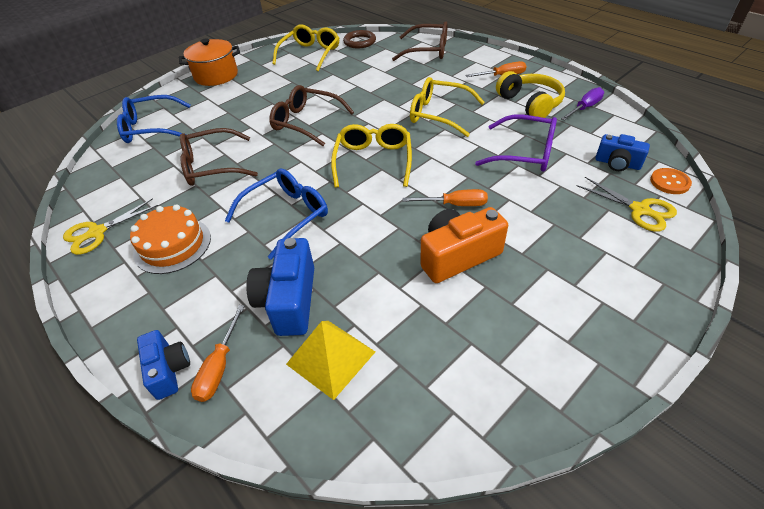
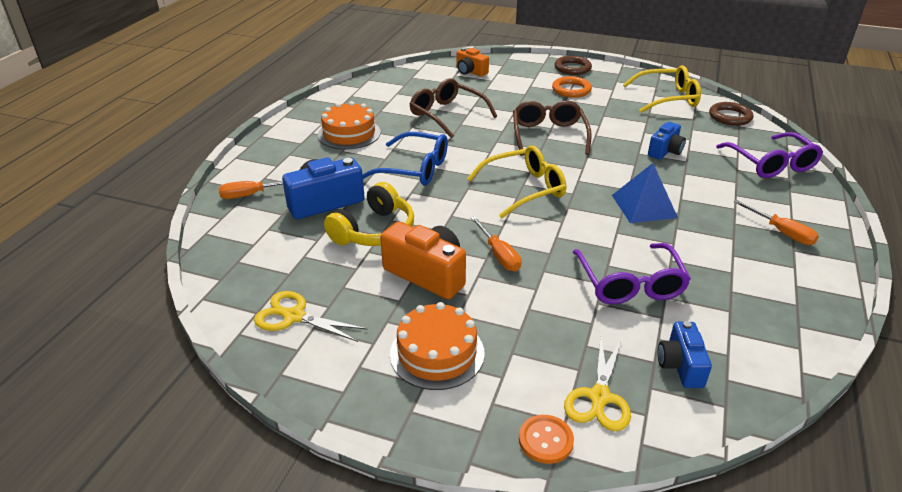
camera: 60 degrees right, 10 degrees down
yellow scissors [63,198,159,255] -> yellow scissors moved to [254,291,368,342]
blue glasses [117,95,191,143] -> orange camera [456,48,489,77]
blue camera [137,330,190,400] -> blue camera moved to [648,122,686,160]
orange pot [179,38,240,86] -> brown ring [555,56,592,75]
yellow pyramid [286,321,375,400] -> none
brown glasses [392,21,447,61] -> purple glasses [716,132,823,178]
yellow glasses [410,77,485,137] -> blue pyramid [612,163,678,223]
yellow headphones [496,71,565,118] -> yellow headphones moved to [324,182,414,246]
purple screwdriver [561,87,604,120] -> none
orange button [650,168,692,194] -> orange button moved to [519,415,574,464]
none -> orange cake [390,302,485,390]
none -> orange ring [552,76,592,98]

